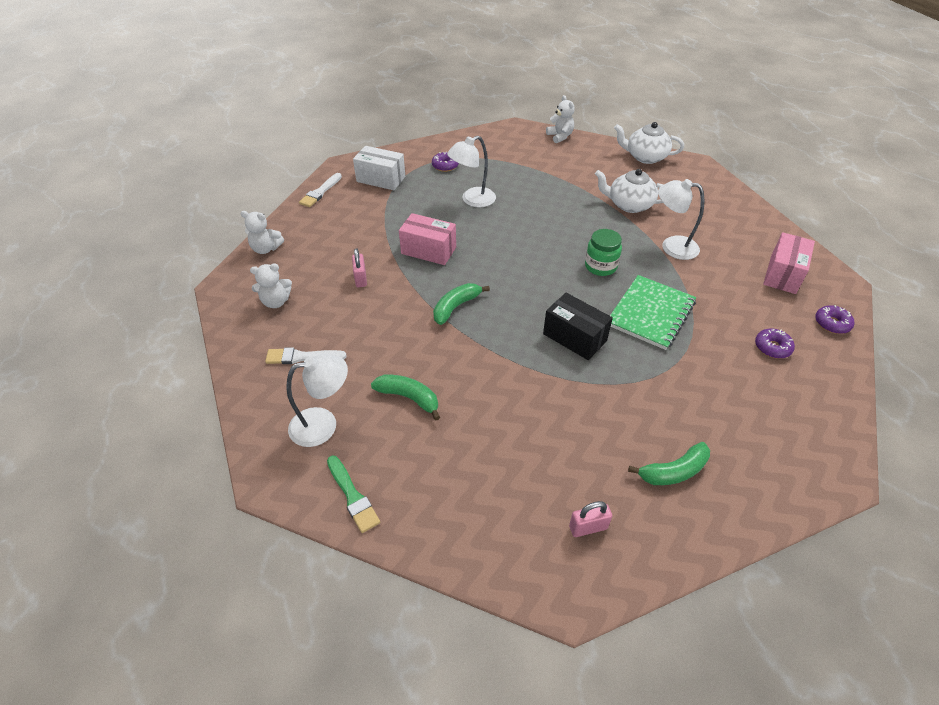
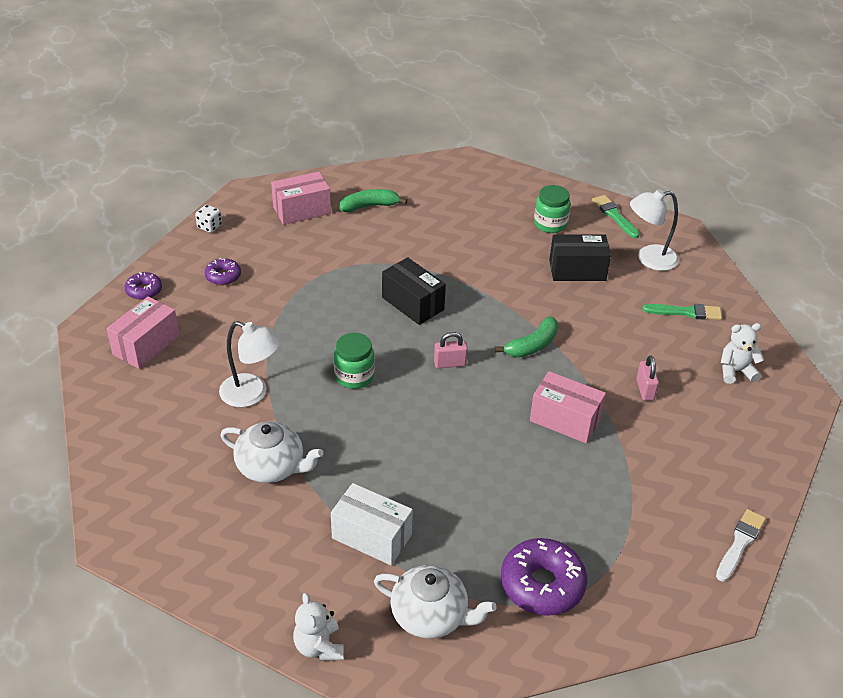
camera: 175 degrees left, 5 degrees down
white teddy bear [240,211,284,254] -> none
white brush [265,347,347,364] -> green brush [642,304,722,320]
white box [353,146,405,190] -> white box moved to [331,483,413,565]
green banana [371,375,440,420] -> black box [549,234,611,281]
purple donut [432,152,459,172] -> purple donut [501,538,587,616], size x1.83
white lamp [447,136,496,207] -> none
pink padlock [569,501,612,537] -> pink padlock moved to [434,332,468,368]
green notebook [610,275,696,350] -> none
white teapot [614,122,684,164] -> white teapot moved to [374,565,496,639]
none -> white dice [195,205,222,233]
none -> pink box [271,171,331,225]
none -> green jar [534,185,571,233]

